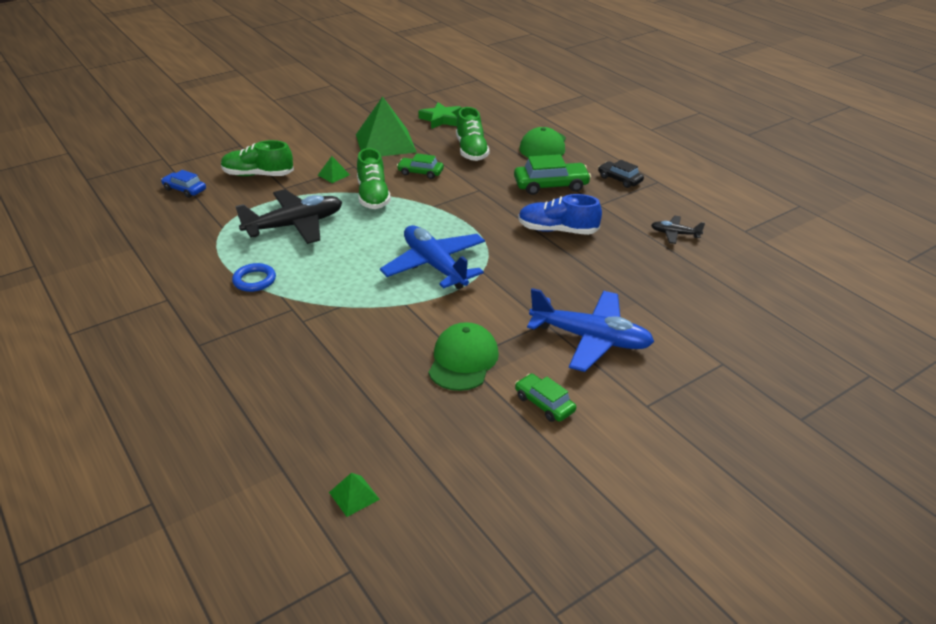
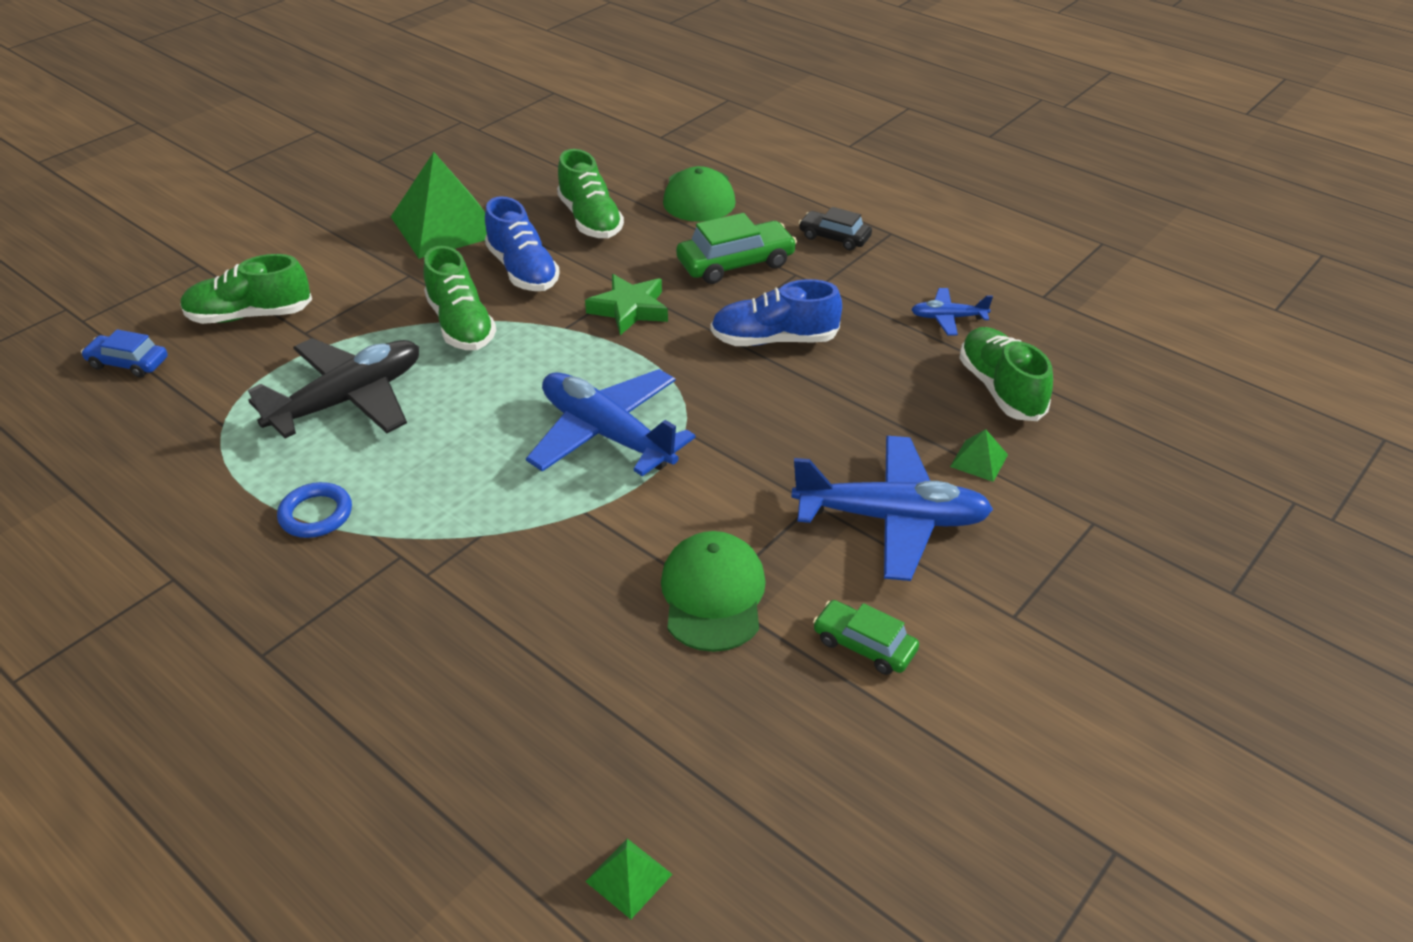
camera: 15 degrees left, 5 degrees up
green pyramid [318,156,350,183] -> green pyramid moved to [950,429,1008,482]
green car [397,153,444,179] -> blue shoe [485,196,560,291]
green star [419,102,462,129] -> green star moved to [585,274,668,335]
black plane [651,216,705,244] -> blue plane [911,288,993,336]
none -> green shoe [959,327,1053,421]

